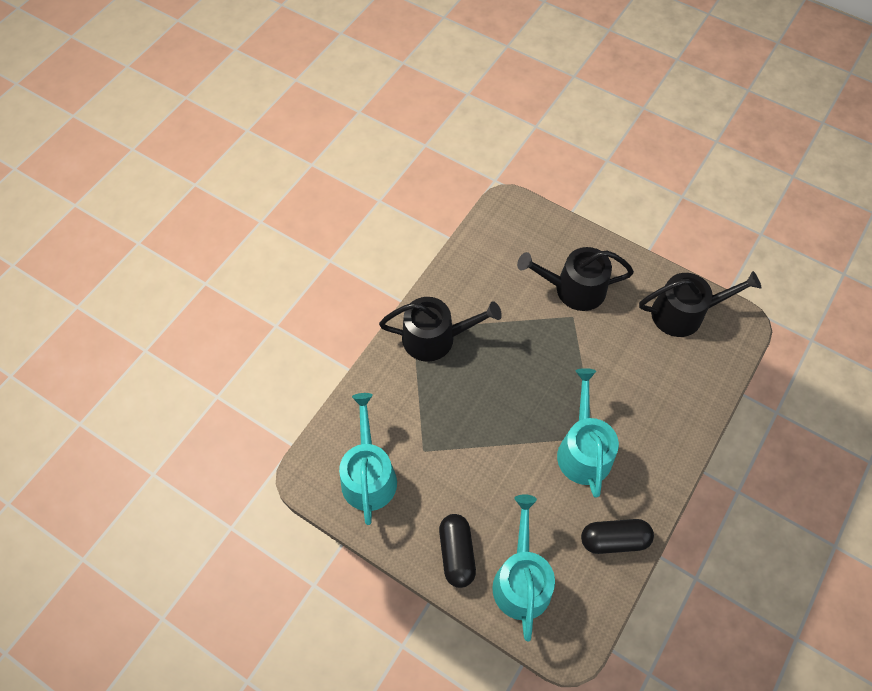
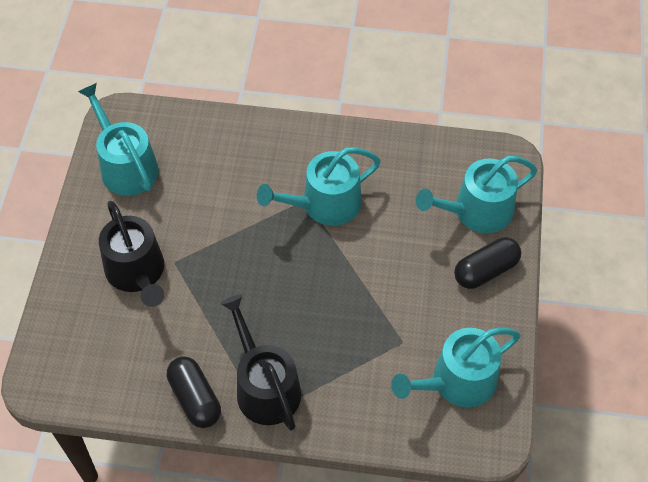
camera: 115 degrees left, 5 degrees down
black capsule [581,519,654,554] -> black capsule moved to [167,356,221,428]
black watering can [639,271,761,337] -> turquoise watering can [78,83,159,196]

